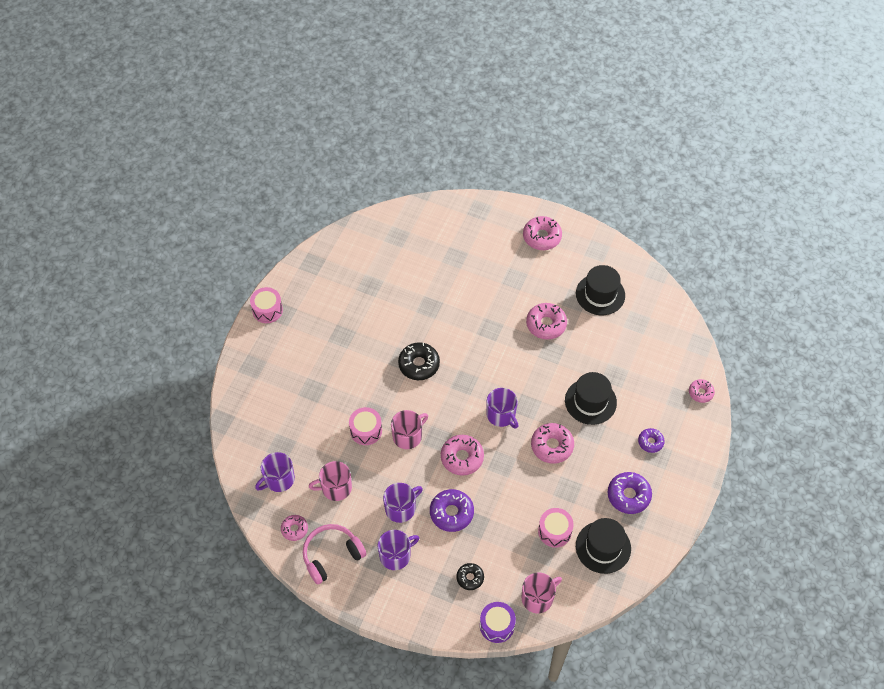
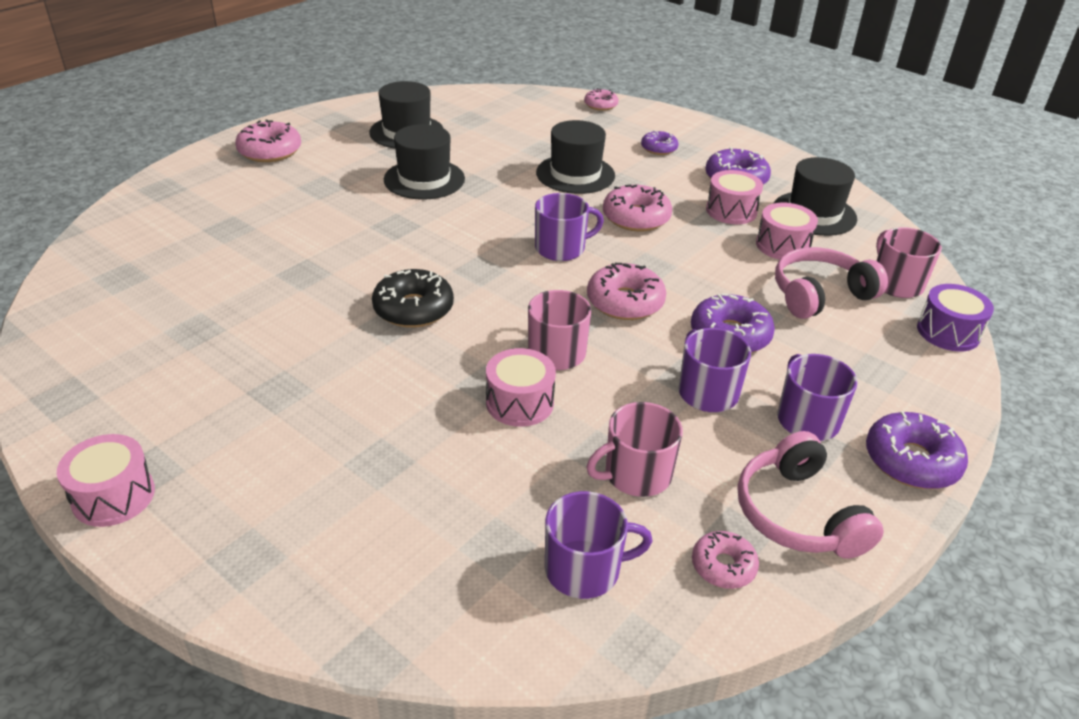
camera: 75 degrees left, 20 degrees down
purple mug [255,452,295,492] -> purple mug turned 75 degrees counterclockwise [545,491,652,599]
pink mug [309,461,352,501] -> pink mug turned 60 degrees clockwise [586,402,683,497]
black donut [456,563,484,590] -> none
pink donut [526,303,567,340] -> black hat [384,124,465,200]
none -> pink drum [706,170,763,224]
none -> pink headphones [775,247,888,319]
none -> purple donut [866,411,968,489]

